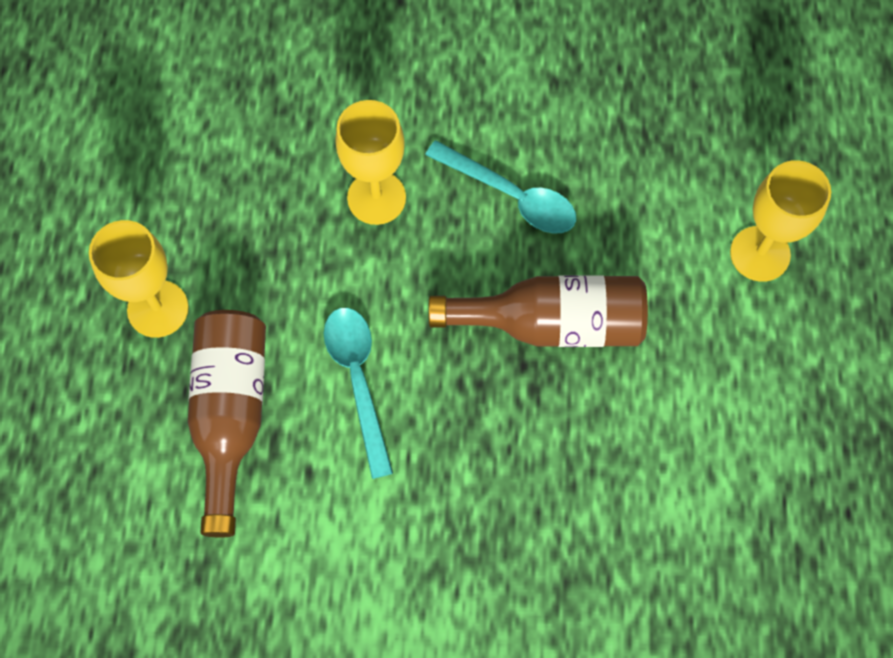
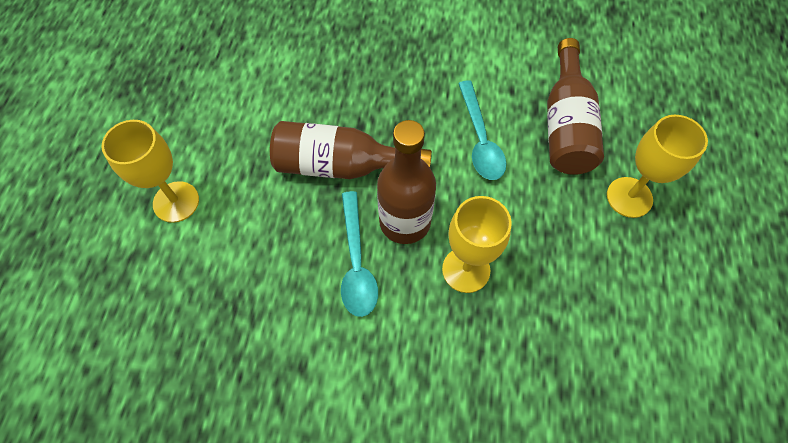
camera: 175 degrees left, 5 degrees down
turquoise spoon [425,140,576,234] -> turquoise spoon turned 135 degrees counterclockwise [341,191,378,317]
none -> brown bottle [377,120,436,244]

